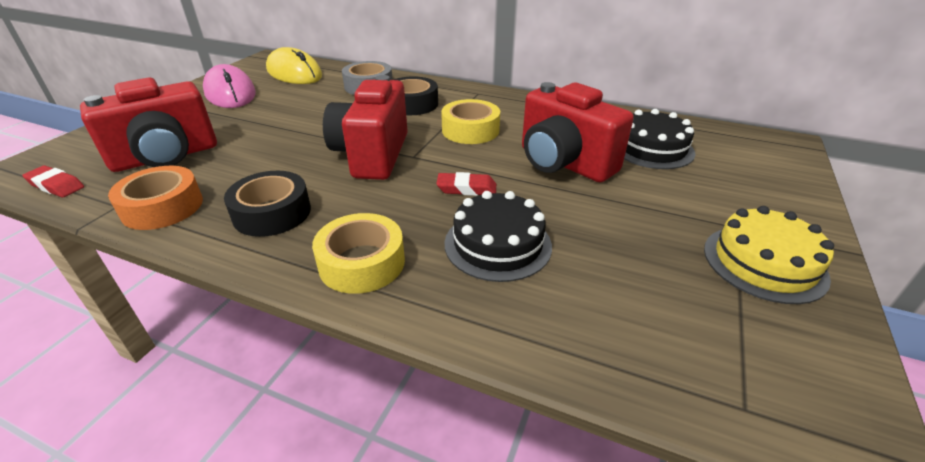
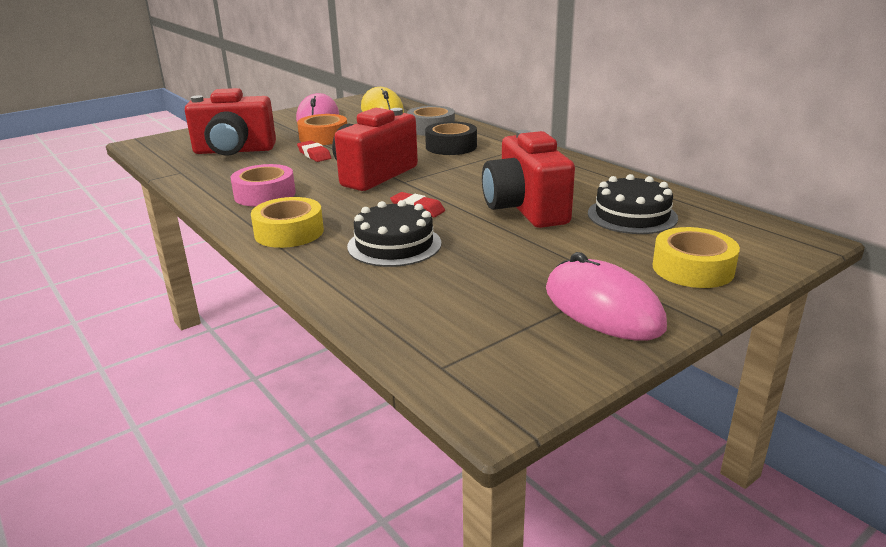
camera: 30 degrees right, 10 degrees down
red eraser [22,165,84,198] -> red eraser moved to [297,141,331,162]
orange tape [108,166,203,230] -> orange tape moved to [297,114,347,145]
black tape [224,171,311,237] -> pink tape [230,164,296,206]
yellow tape [441,99,500,144] -> yellow tape moved to [653,227,740,288]
yellow cake [704,206,834,304] -> pink mouse [546,252,667,341]

